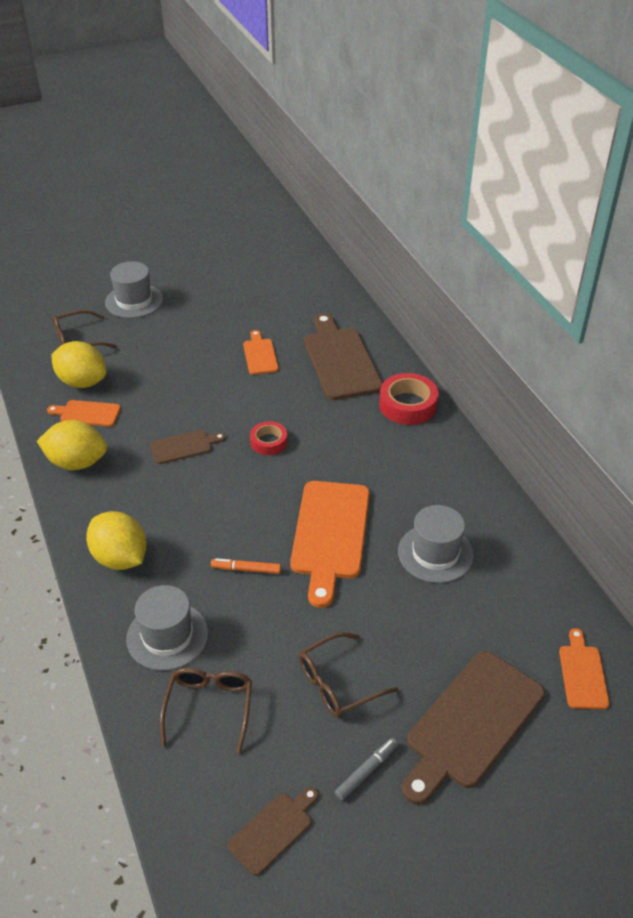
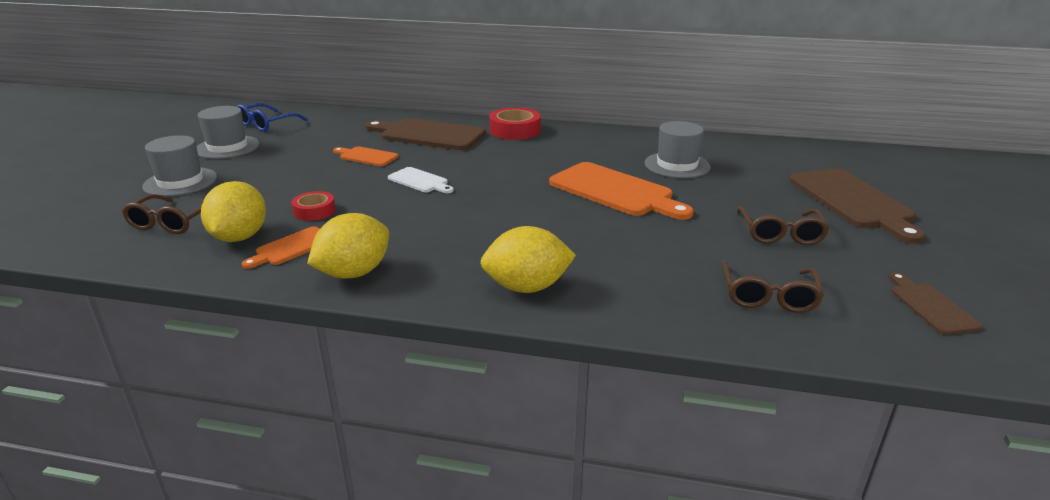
camera: 55 degrees left, 15 degrees down
yellow lemon [51,341,106,388] -> yellow lemon turned 60 degrees counterclockwise [201,181,266,242]
grey hat [126,585,208,671] -> grey hat moved to [196,106,260,159]
brown cutting board [150,430,226,464] -> none
brown glasses [160,668,252,753] -> brown glasses turned 120 degrees counterclockwise [722,260,824,313]
orange marker [211,558,281,574] -> none
red tape [250,421,287,455] -> red tape moved to [291,191,336,221]
grey marker [335,738,398,800] -> none
orange cutting board [559,628,609,709] -> none
none -> blue glasses [236,103,307,132]
none -> white cutting board [388,167,454,193]

